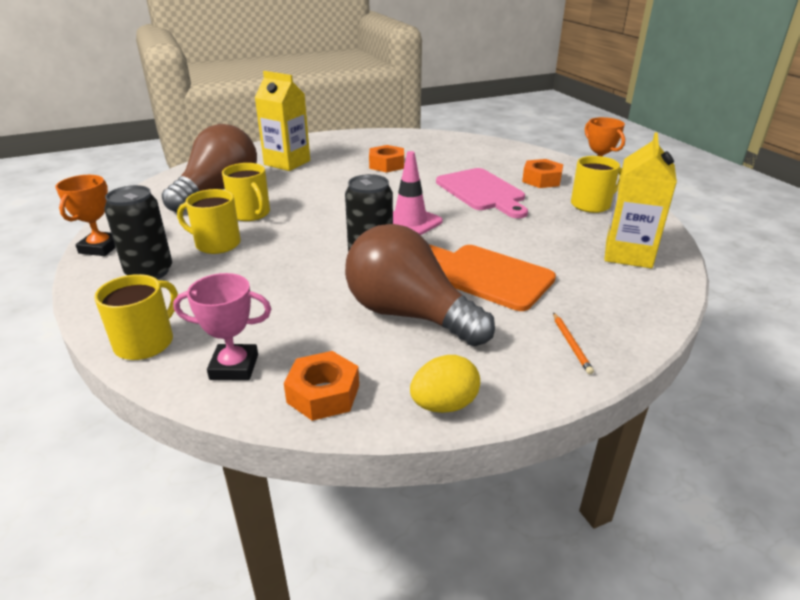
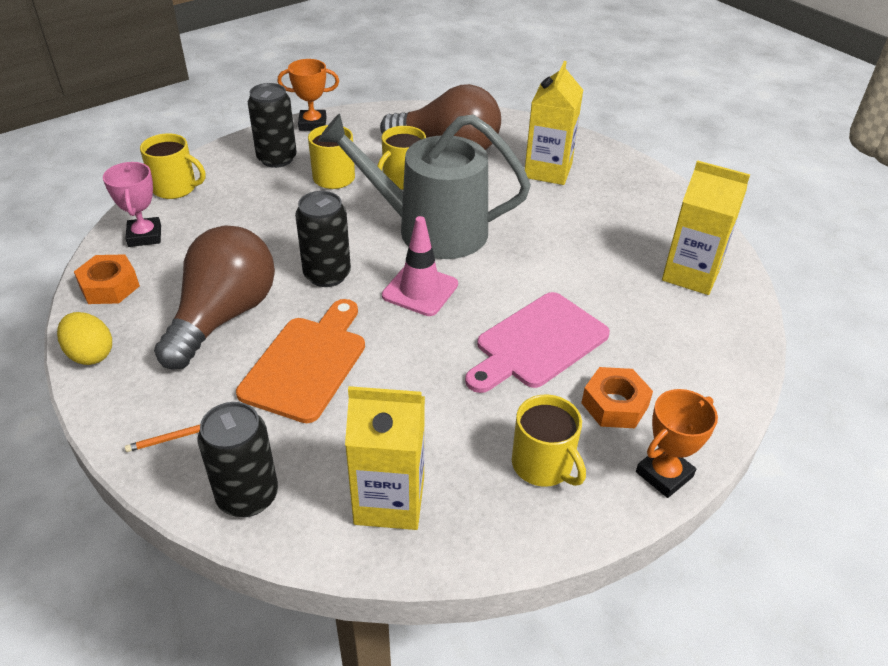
camera: 75 degrees right, 10 degrees up
orange nut [369,145,404,173] -> none
none -> black can [198,402,278,517]
none -> grey watering can [318,114,531,259]
none -> yellow carton [662,160,750,295]

